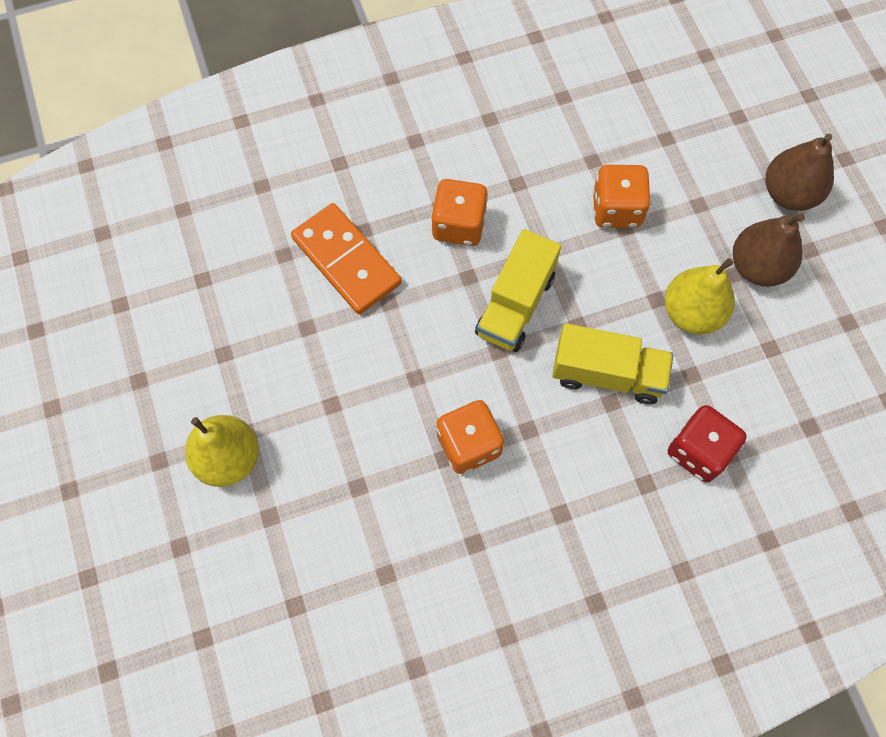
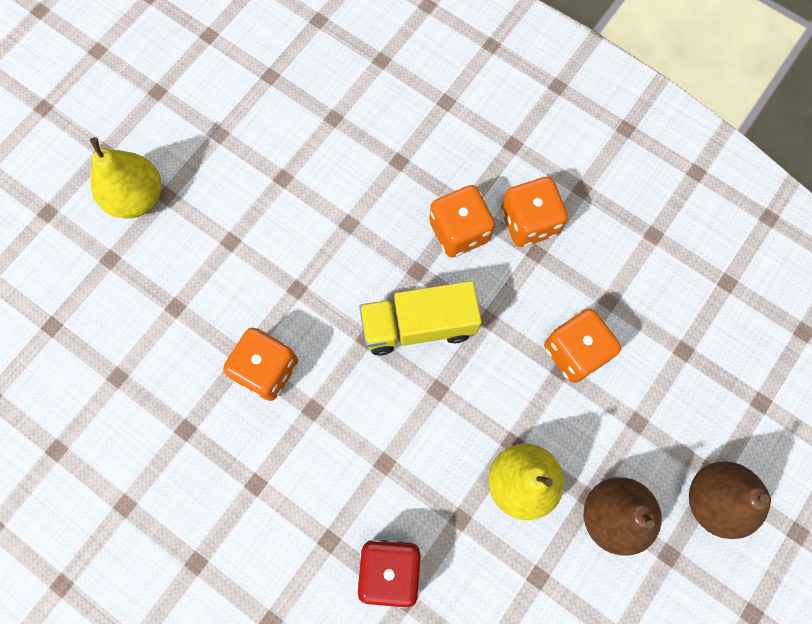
camera: 55 degrees right, 5 degrees up
orange domino [291,203,402,314] -> none
yellow truck [552,323,674,404] -> none
none -> orange dice [501,177,568,247]

